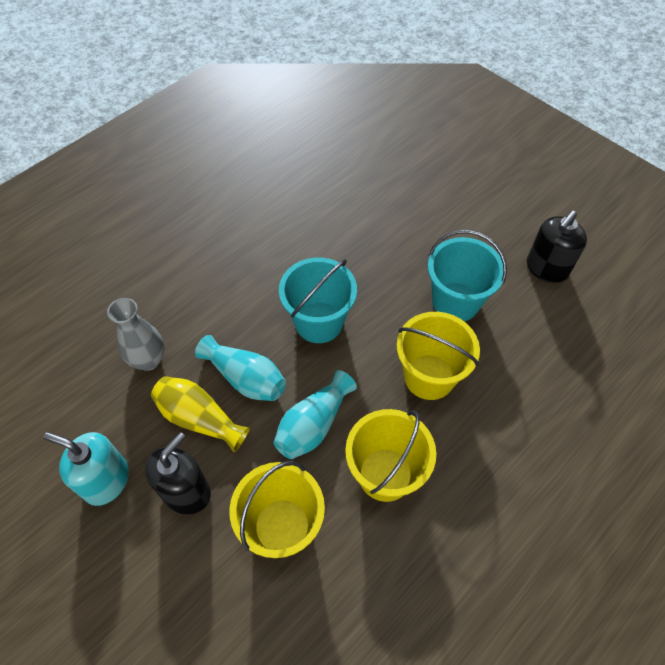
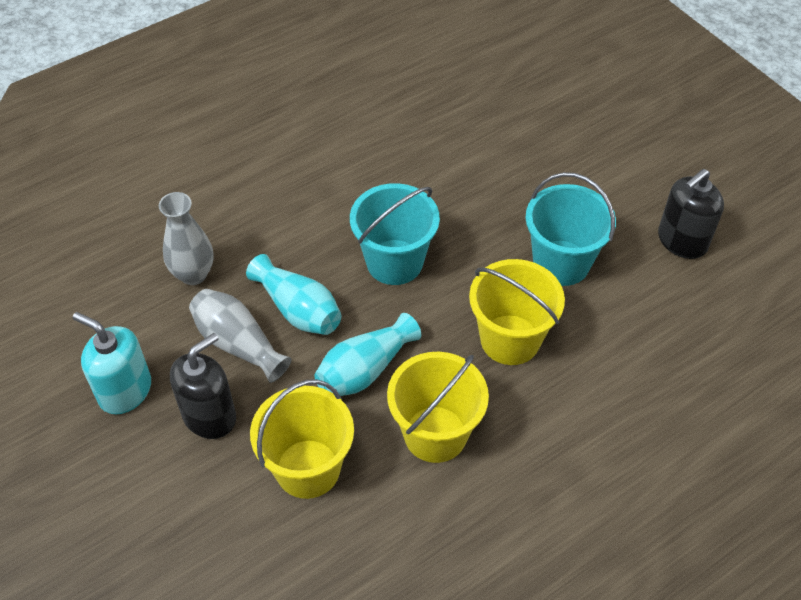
camera: 10 degrees right, 5 degrees down
yellow vase [151,376,250,452] -> grey vase [189,289,291,383]

